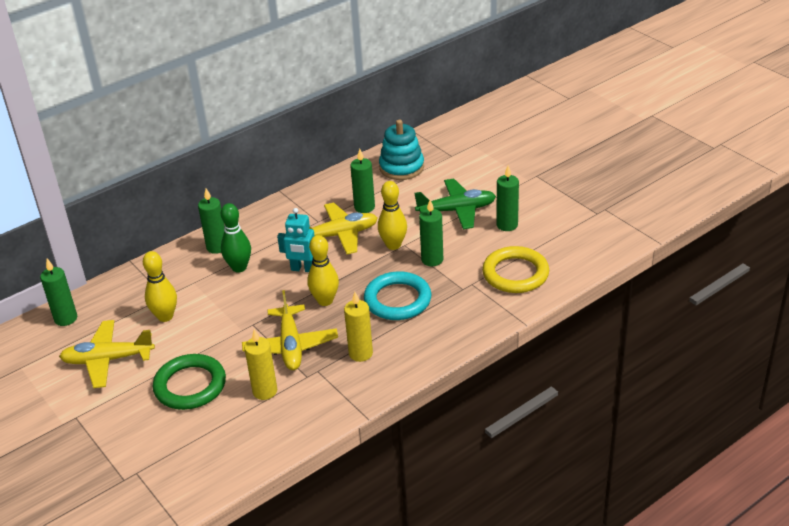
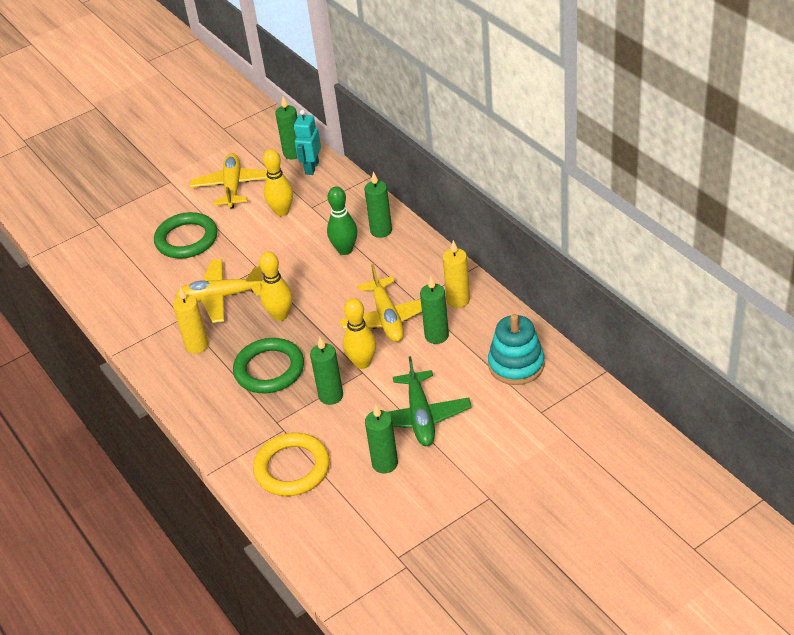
camera: 95 degrees right, 5 degrees up
yellow candle [244,329,277,400] -> yellow candle moved to [443,240,470,308]
turquoise robot [277,208,315,272] -> turquoise robot moved to [294,110,321,175]
turquoise ring [364,271,432,320] -> green ring [233,338,304,393]

